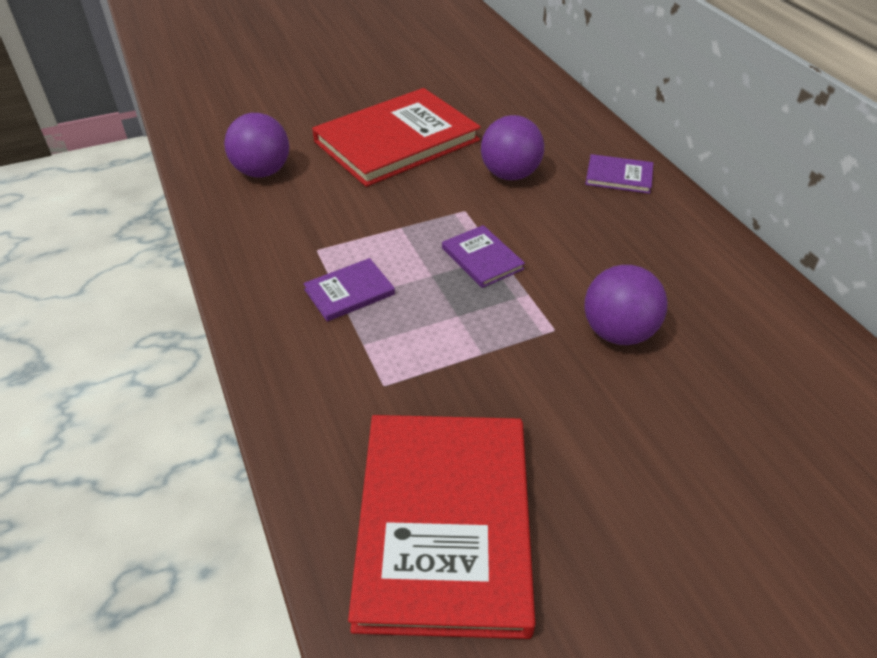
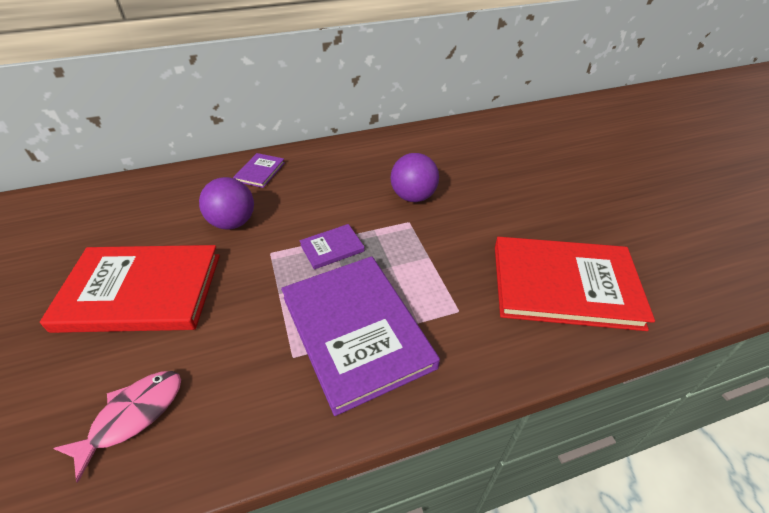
camera: 85 degrees left, 0 degrees up
purple ball [224,113,289,178] -> pink fish [53,371,181,483]
purple book [303,258,395,322] -> purple book [281,256,440,416], size x2.29
red book [312,88,481,187] -> red book turned 60 degrees counterclockwise [40,245,220,333]

